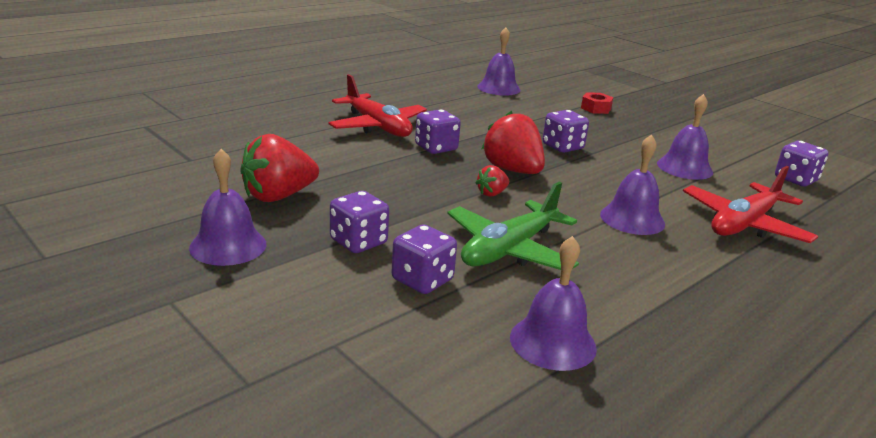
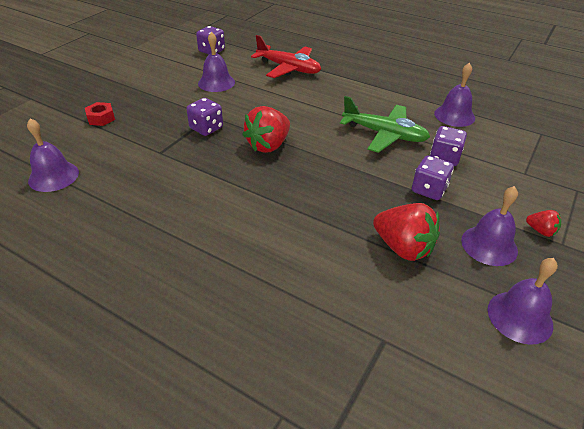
camera: 105 degrees left, 15 degrees up
red plane [328,74,427,137] -> none
purple dice [415,109,461,154] -> none
red strawberry [476,165,509,197] -> red strawberry moved to [526,210,561,237]
purple bell [600,134,665,235] -> purple bell moved to [488,258,558,345]

